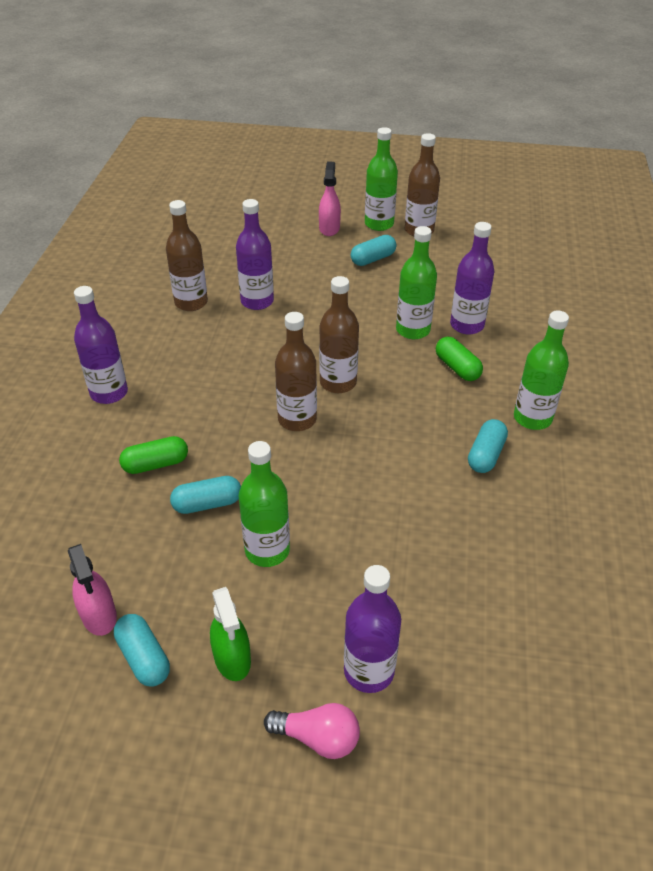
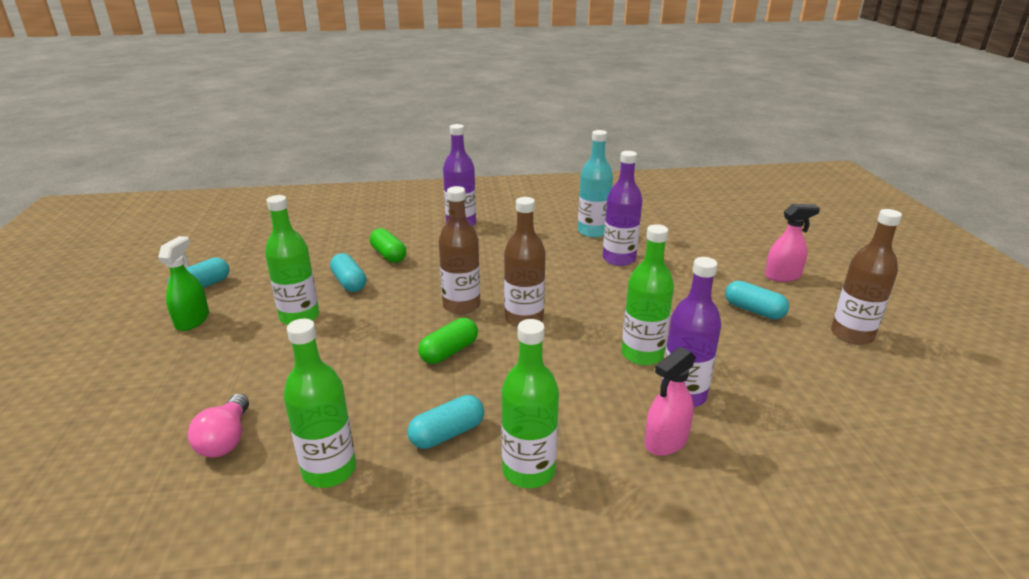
camera: 75 degrees right, 15 degrees down
pink spray bottle [68,544,117,636] -> pink spray bottle moved to [644,347,696,456]
brown bottle [166,200,208,311] -> turquoise bottle [578,130,613,238]
green spray bottle [210,587,251,681] -> green spray bottle turned 135 degrees clockwise [158,236,209,331]
pink light bulb [264,703,360,759] -> pink light bulb moved to [188,394,249,458]
purple bottle [344,565,401,693] -> none
green bottle [365,127,398,231] -> green bottle moved to [284,319,356,488]
green capsule [436,337,483,381] -> green capsule moved to [418,318,478,364]
turquoise capsule [468,419,508,473] -> turquoise capsule turned 45 degrees counterclockwise [408,395,484,449]

